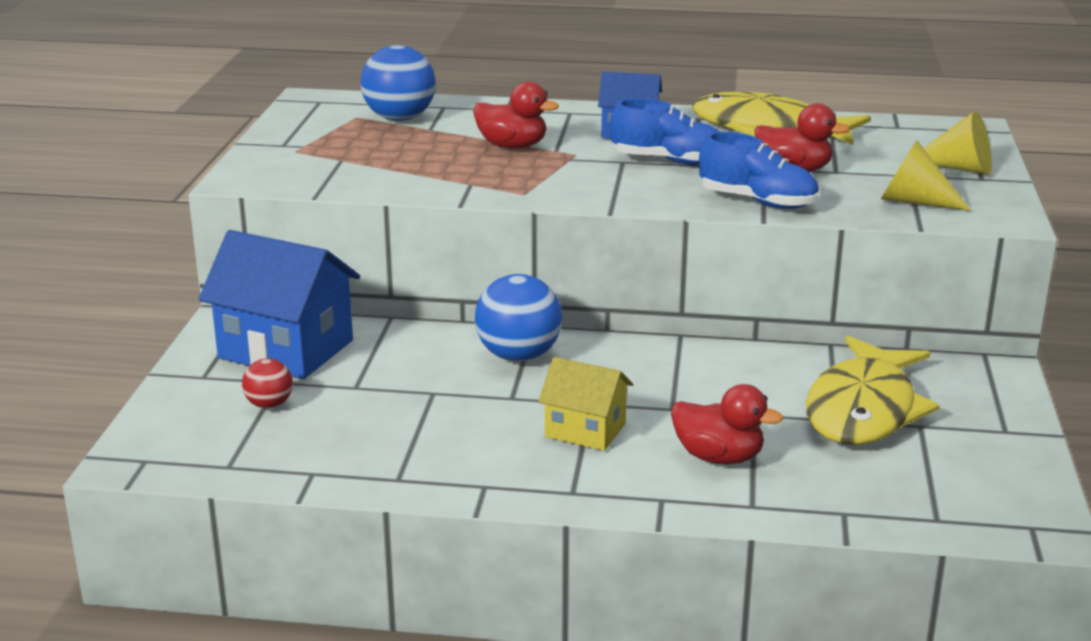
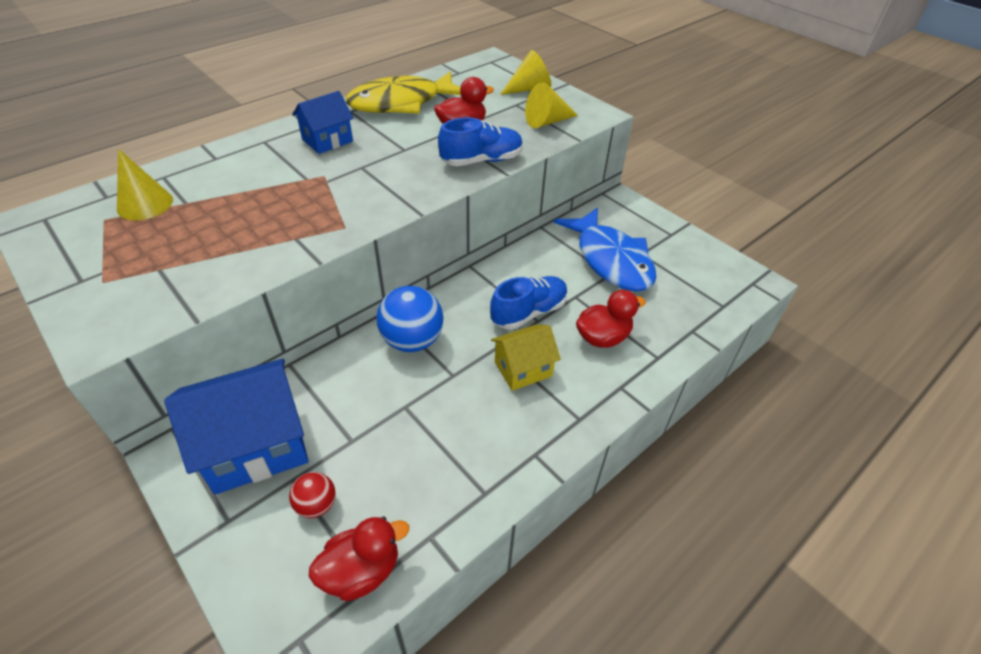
camera: 50 degrees left, 20 degrees up
blue ball [361,45,436,121] -> yellow cone [117,149,173,220]
red duck [473,81,559,149] -> red duck moved to [309,516,409,601]
blue shoe [610,98,720,165] -> blue shoe moved to [490,276,568,330]
yellow fish [806,336,940,445] -> blue fish [554,207,656,291]

